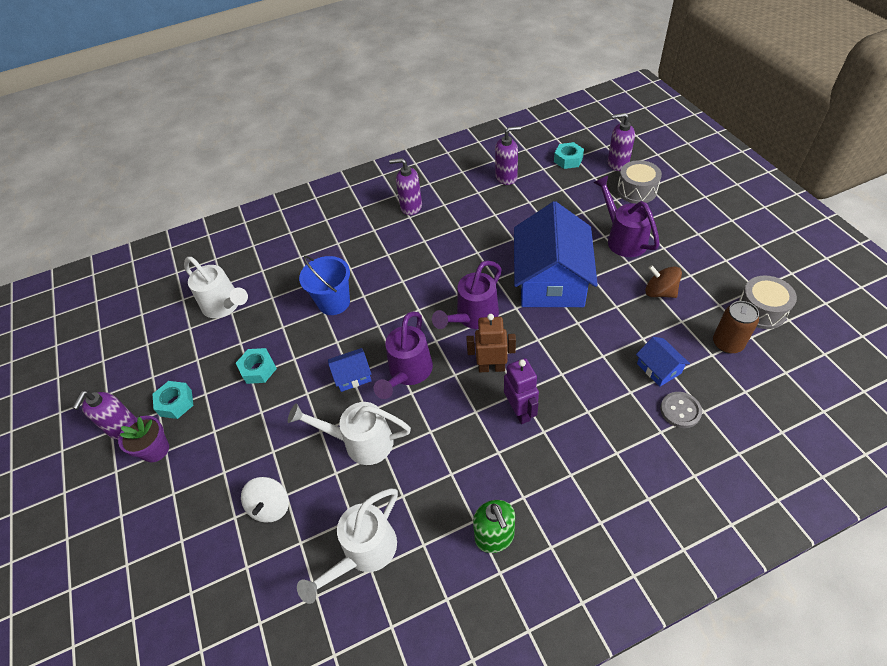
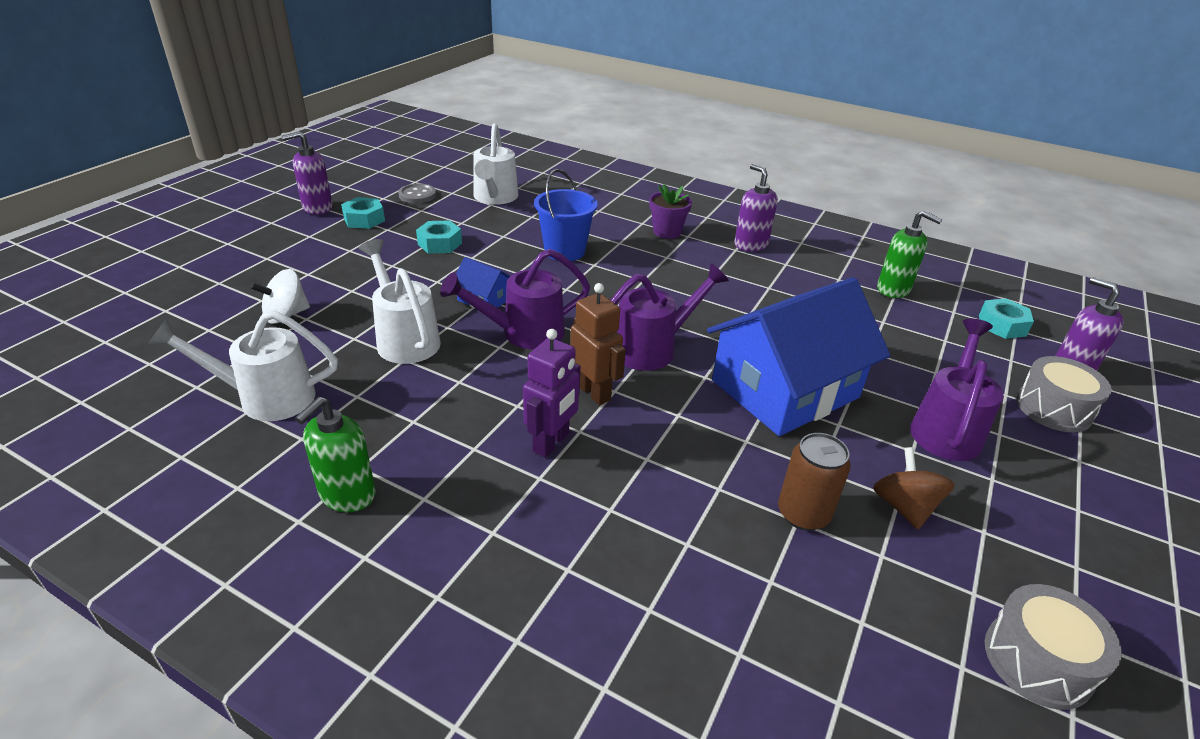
camera: 45 degrees right, 15 degrees down
purple flower pot [118,416,169,462] -> purple flower pot moved to [649,184,692,239]
purple watering can [432,260,502,329] -> purple watering can turned 150 degrees clockwise [611,263,729,371]
purple soap dispenser [495,126,521,185] -> green soap dispenser [877,210,942,298]
blue house [636,337,690,387] -> none
grey button [660,392,702,428] -> grey button moved to [398,183,436,203]
brown can [713,301,759,354] -> brown can moved to [778,433,851,531]

